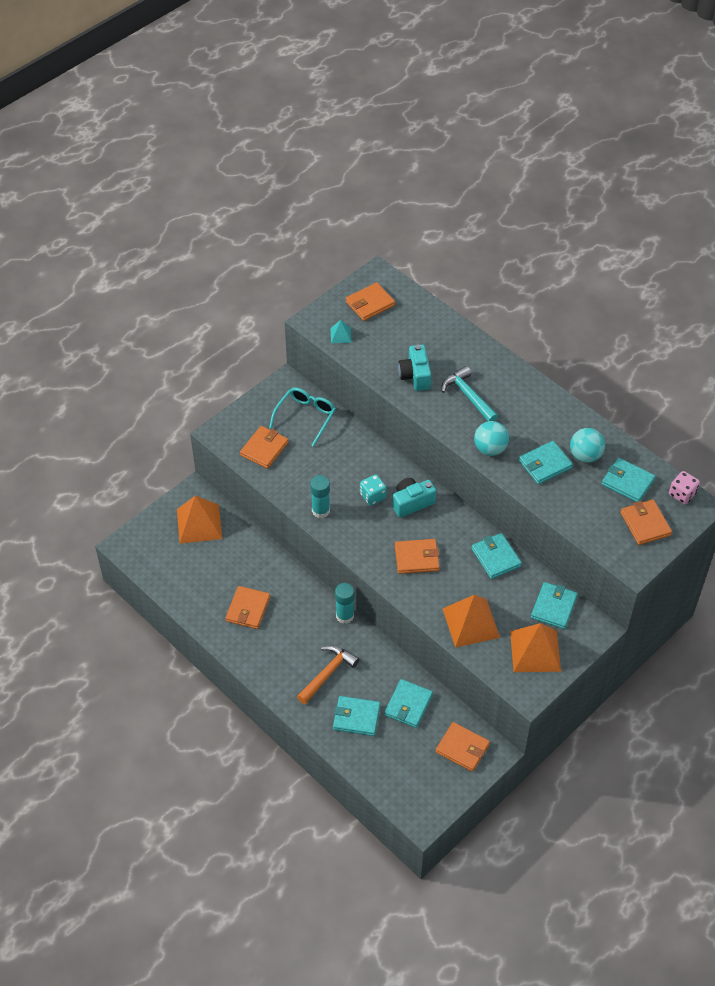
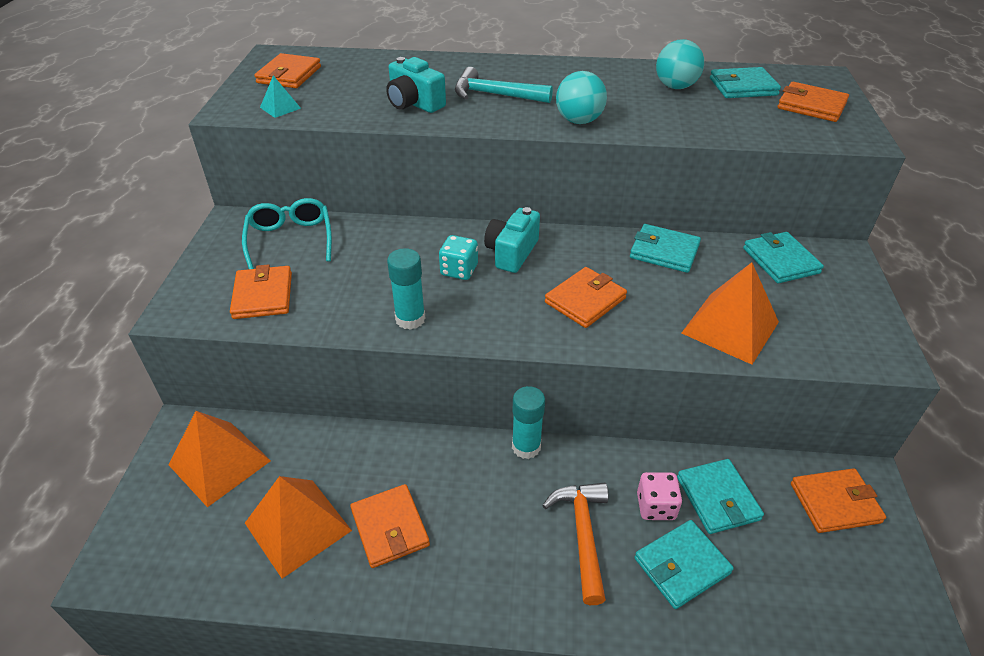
camera: 40 degrees left, 10 degrees down
orange pyramid [510,623,561,672] -> orange pyramid moved to [245,476,352,579]
turquoise wallet [519,441,573,484] -> none
pink dice [669,471,700,504] -> pink dice moved to [637,472,682,520]

